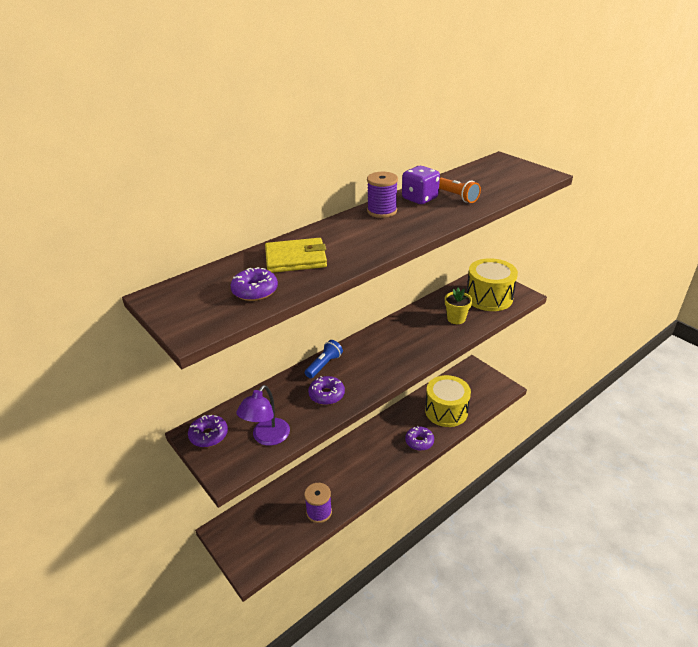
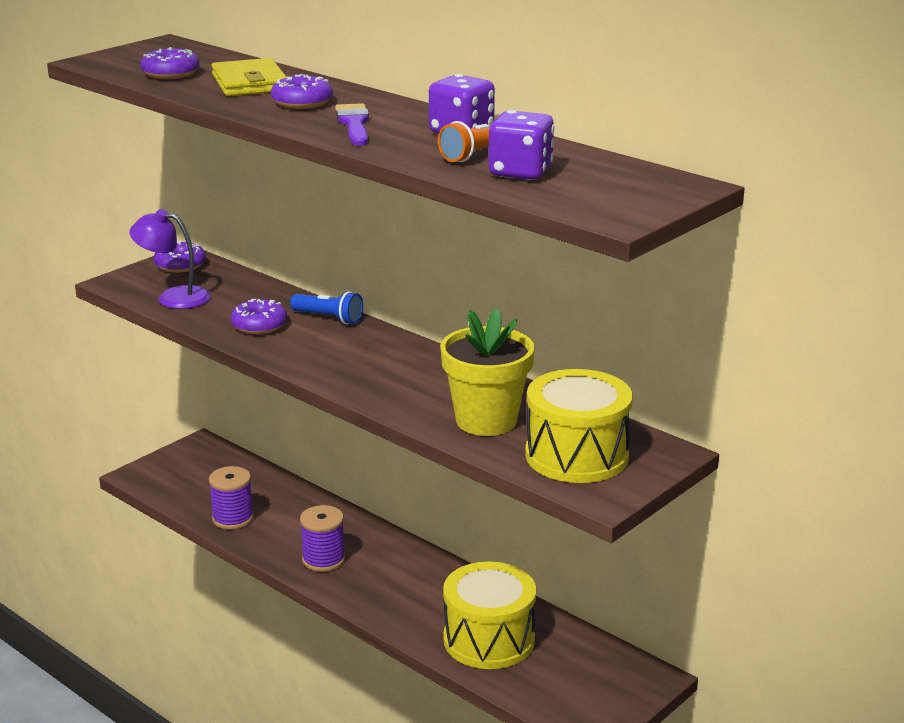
camera: 80 degrees right, 10 degrees down
purple spool [367,172,398,218] -> purple spool moved to [300,505,345,572]
purple donut [405,426,434,451] -> purple donut moved to [271,74,333,109]
yellow flower pot [445,288,473,324] -> yellow flower pot [440,308,535,436], size x1.68
none -> purple brush [335,103,369,146]
none -> purple dice [489,110,555,180]

